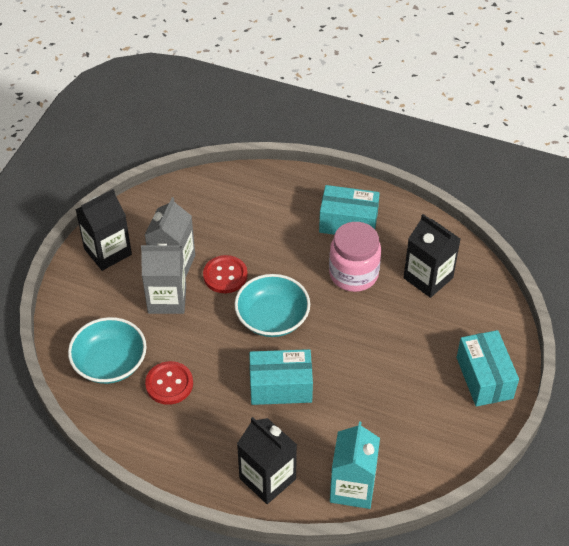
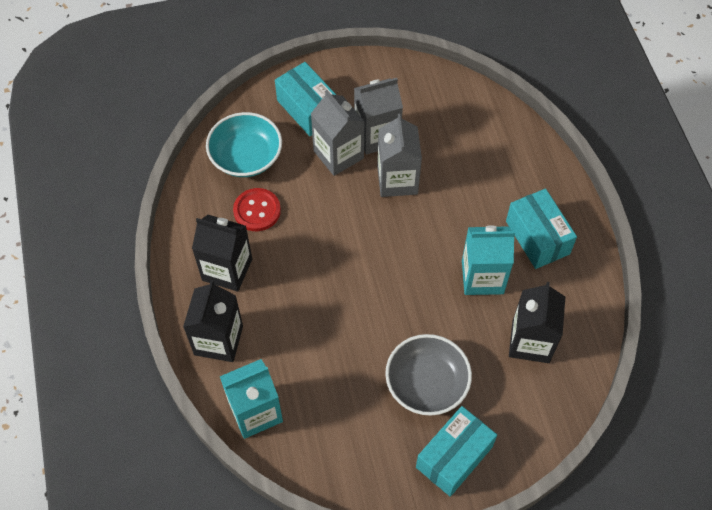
camera: 55 degrees right, 10 degrees up
black carton [76,189,132,271] -> black carton moved to [192,215,252,292]
red button [203,255,248,293] -> grey carton [377,114,422,197]
turquoise bowl [235,274,310,337] -> none
turquoise box [249,349,313,405] -> turquoise box moved to [275,62,336,136]
pink jar [329,222,381,292] -> turquoise carton [462,225,515,295]
none -> grey bowl [385,334,472,416]

